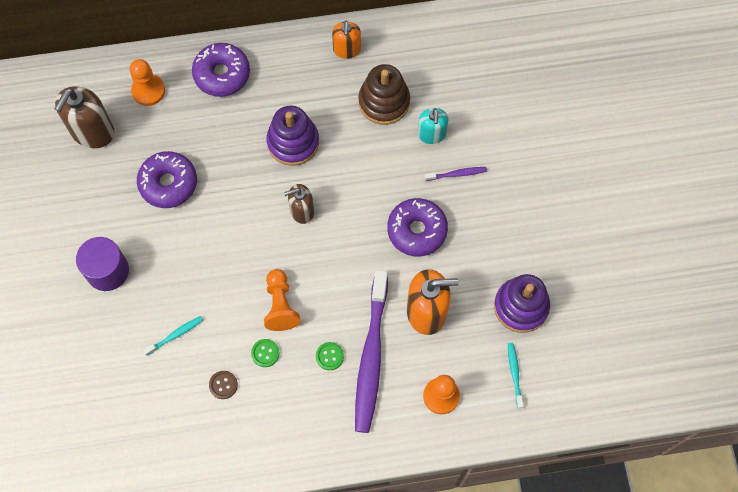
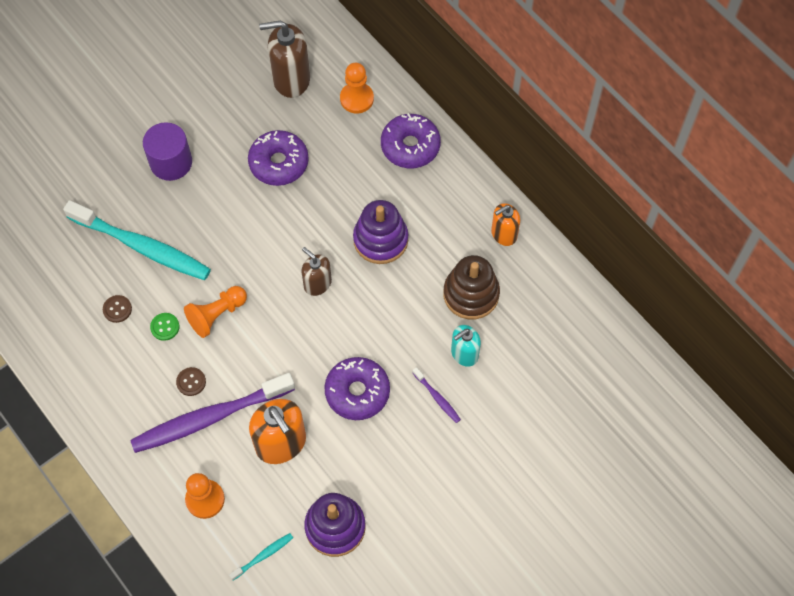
camera: 60 degrees right, 5 degrees down
turquoise toothbrush [143,316,203,356] -> turquoise toothbrush [63,200,211,280], size x2.44
green button [316,342,344,370] -> brown button [176,367,206,396]

